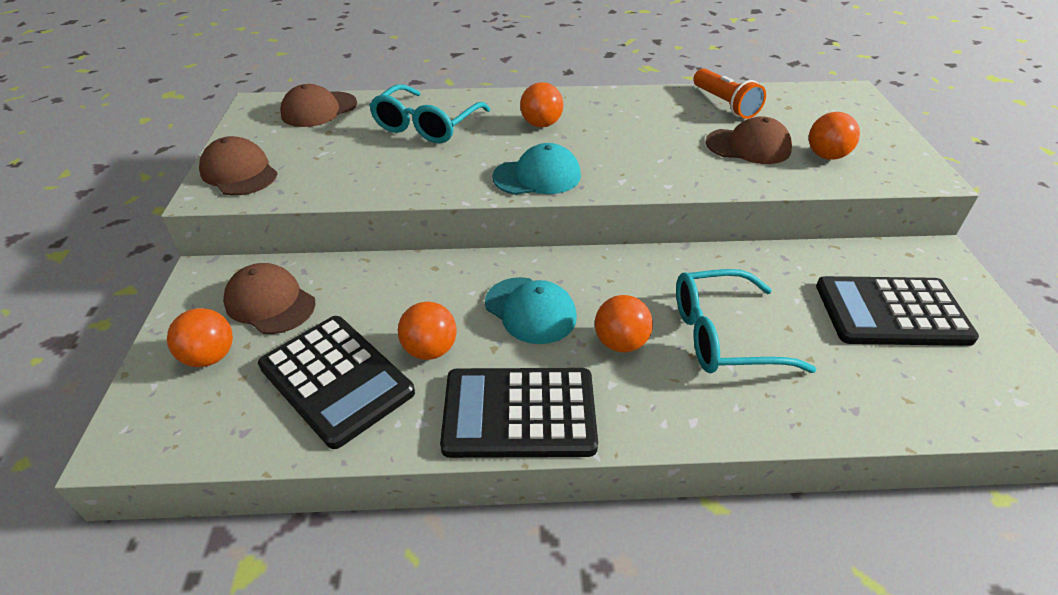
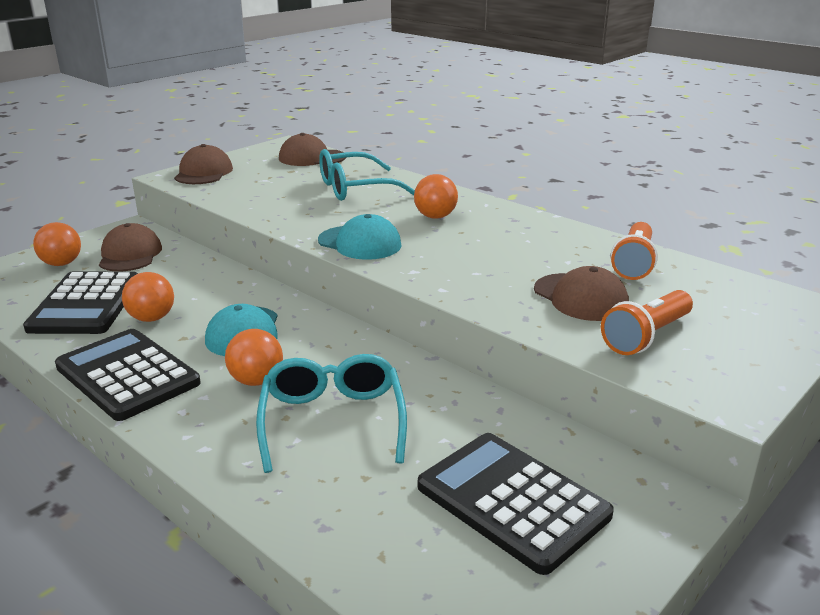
camera: 45 degrees right, 15 degrees down
turquoise glasses [676,269,816,373] -> turquoise glasses turned 45 degrees clockwise [256,354,407,473]
orange ball [809,112,860,160] -> orange flashlight [601,290,693,355]

